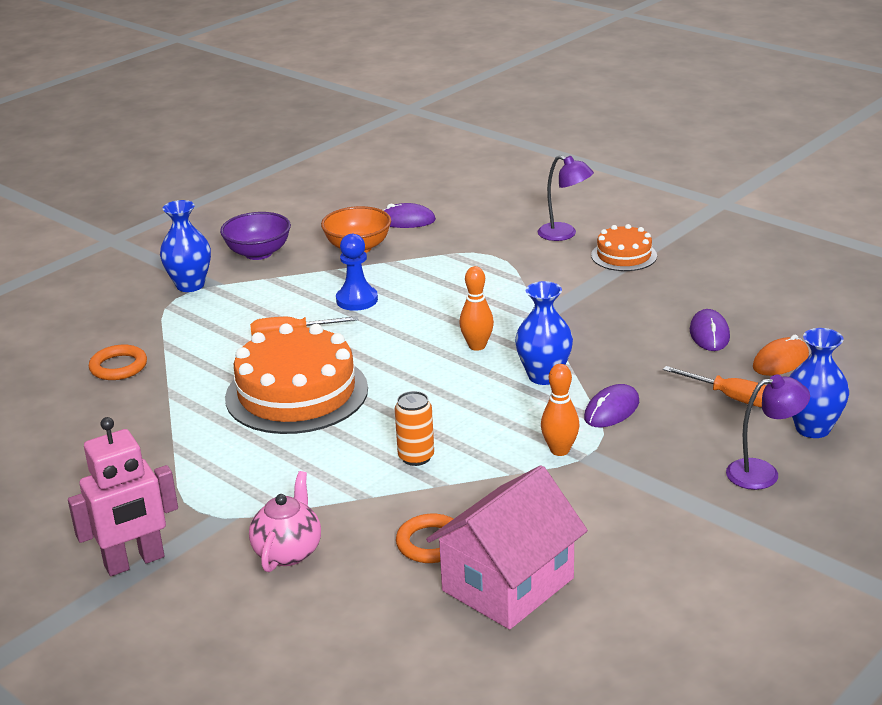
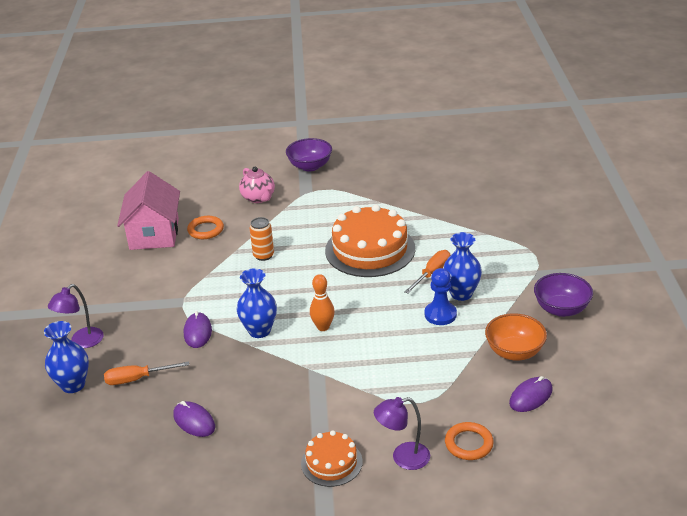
camera: 135 degrees right, 5 degrees up
pink robot [68,417,178,576] -> purple bowl [286,138,332,172]
orange ring [89,345,147,380] -> orange ring moved to [445,422,494,460]
blue vase [160,200,211,292] -> blue vase moved to [443,232,482,301]
orange bowling pin [541,364,580,456] -> none
orange mouse [753,335,809,376] -> none

